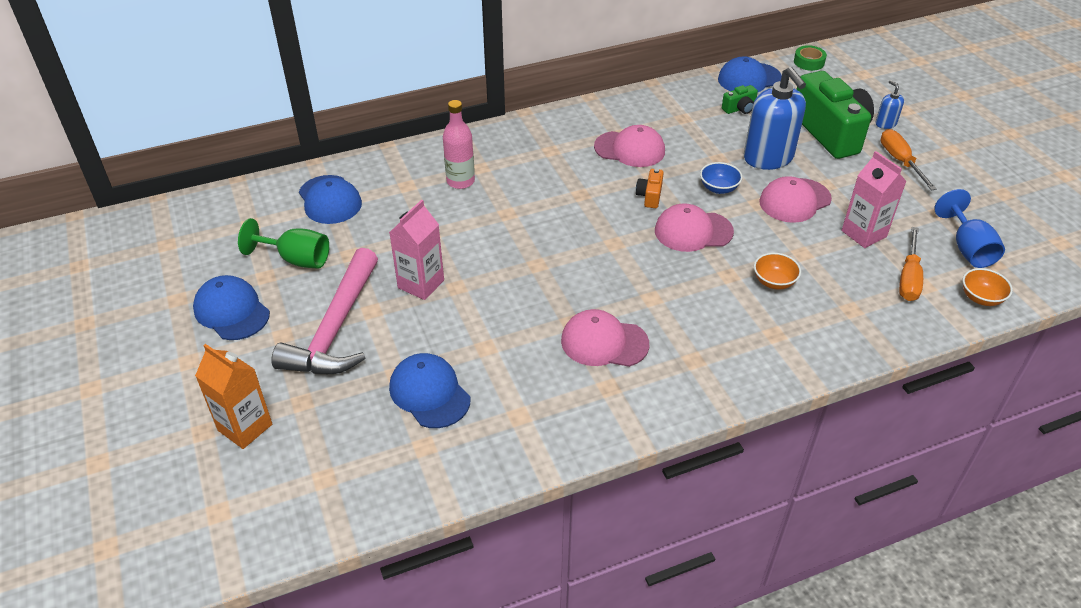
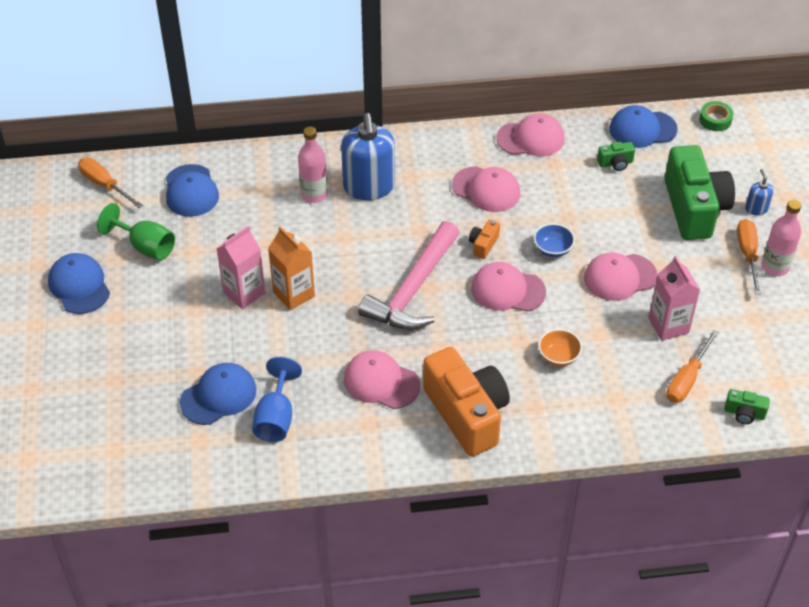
camera: 15 degrees right, 5 degrees up
orange carton [195,344,272,449] -> orange carton moved to [268,226,315,310]
pink hammer [271,248,378,374] -> pink hammer moved to [358,221,459,330]
blue cap [389,353,471,428] -> blue cap turned 75 degrees clockwise [180,363,256,425]
blue soap dispenser [744,67,806,170] -> blue soap dispenser moved to [341,113,395,200]
blue goblet [934,189,1005,268] -> blue goblet moved to [252,357,302,442]
orange bowl [963,268,1013,306] -> green camera [724,389,770,424]
none -> orange screwdriver [78,158,143,208]
none -> orange camera [423,347,510,457]
none -> pink cap [497,113,565,156]
none -> pink bottle [762,200,801,276]

